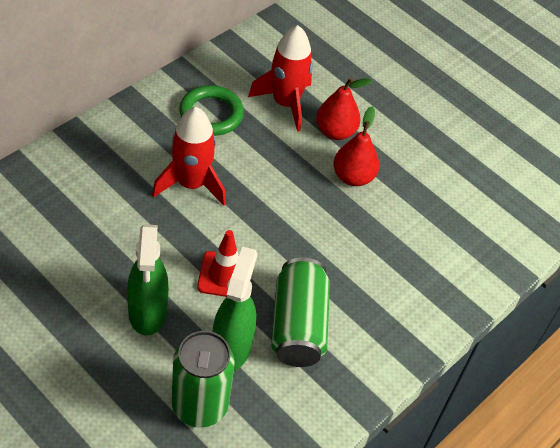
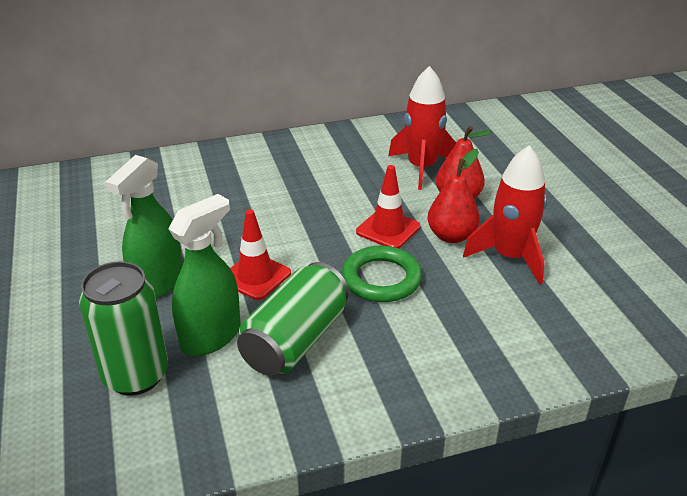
camera: 35 degrees right, 15 degrees down
red rocket [152,107,226,206] -> red rocket moved to [463,145,547,285]
green ring [179,85,244,136] -> green ring moved to [342,246,422,302]
none -> red traffic cone [356,165,420,248]

